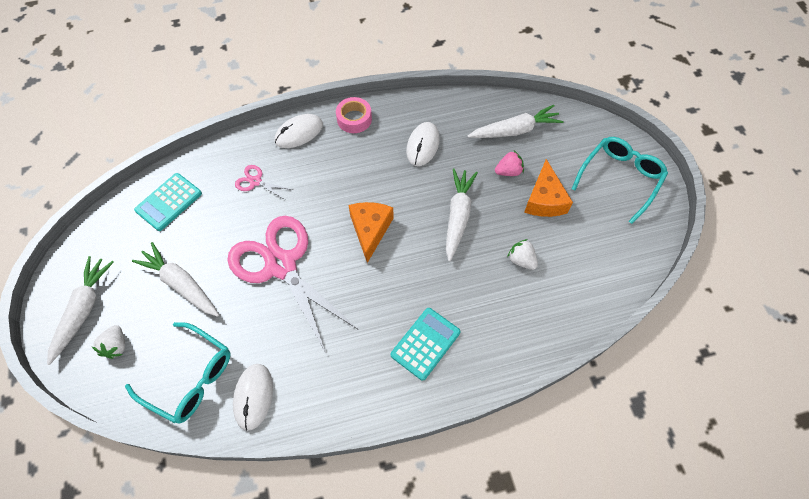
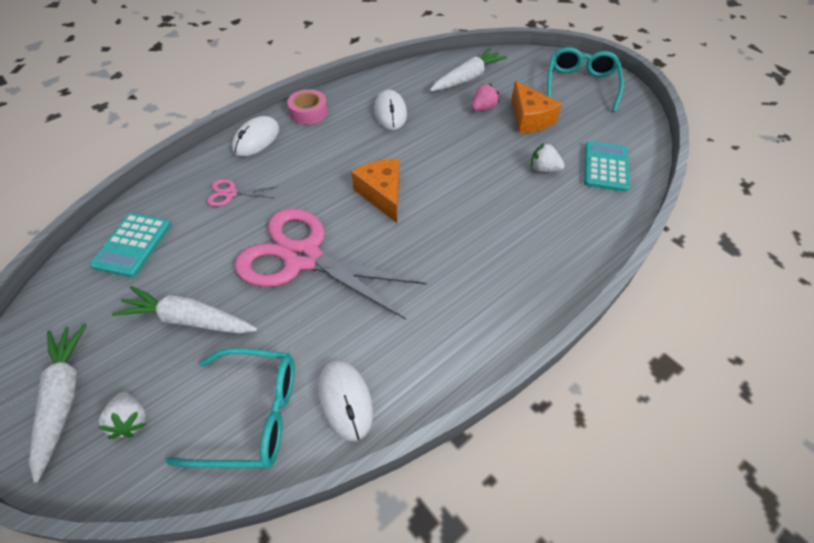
camera: 25 degrees left, 10 degrees down
turquoise calculator [391,308,460,381] -> turquoise calculator moved to [584,141,630,192]
white carrot [446,168,478,261] -> none

